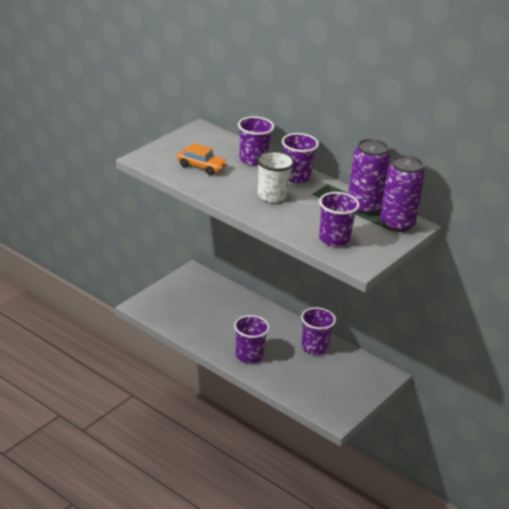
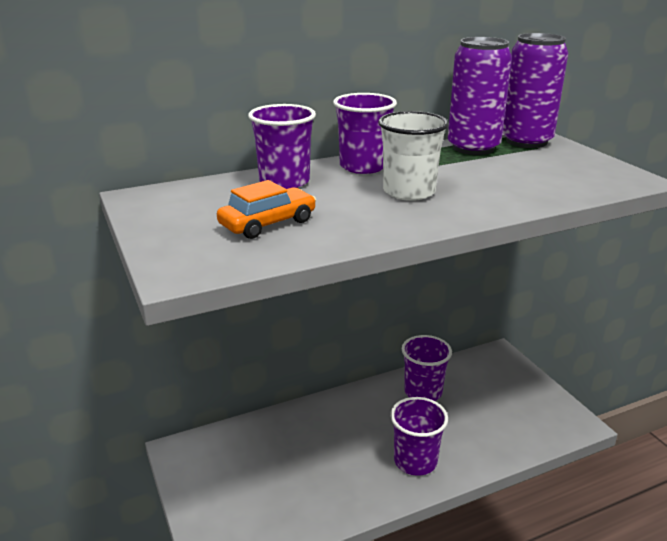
camera: 60 degrees left, 5 degrees down
purple cup [319,192,360,246] -> none

